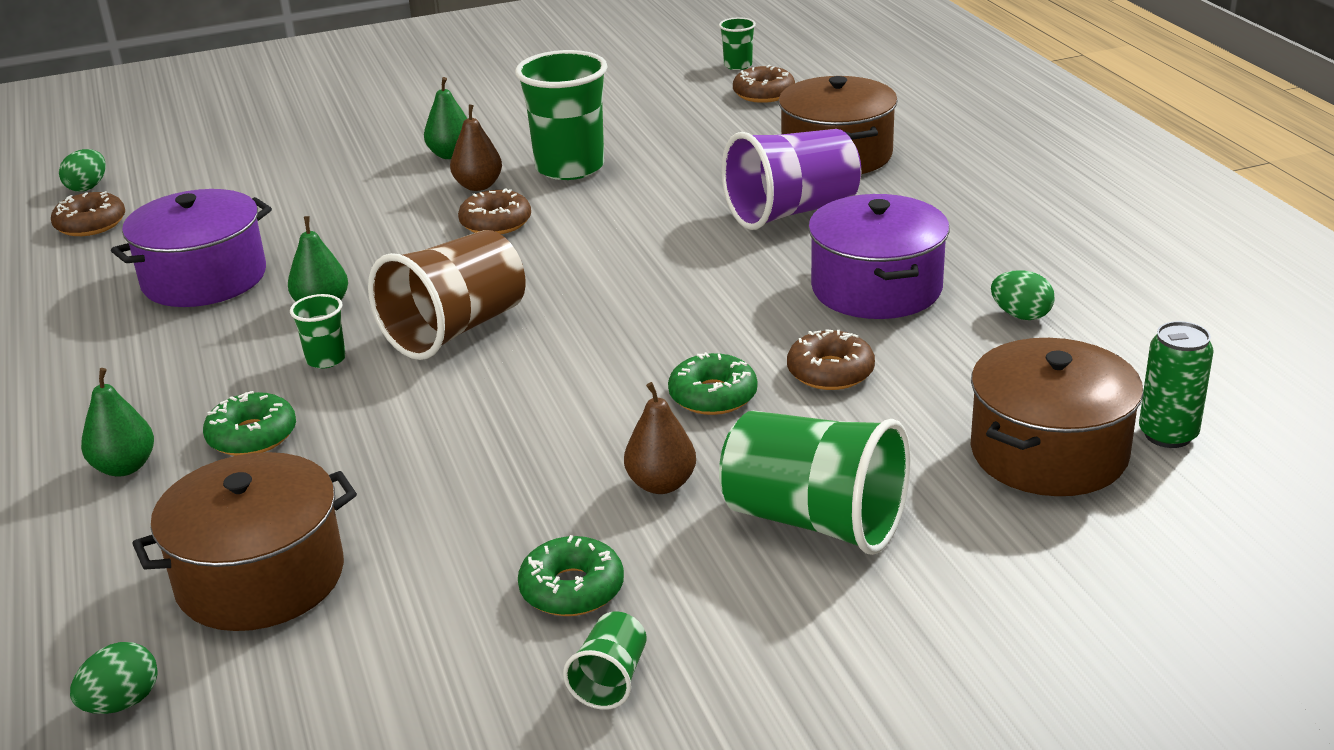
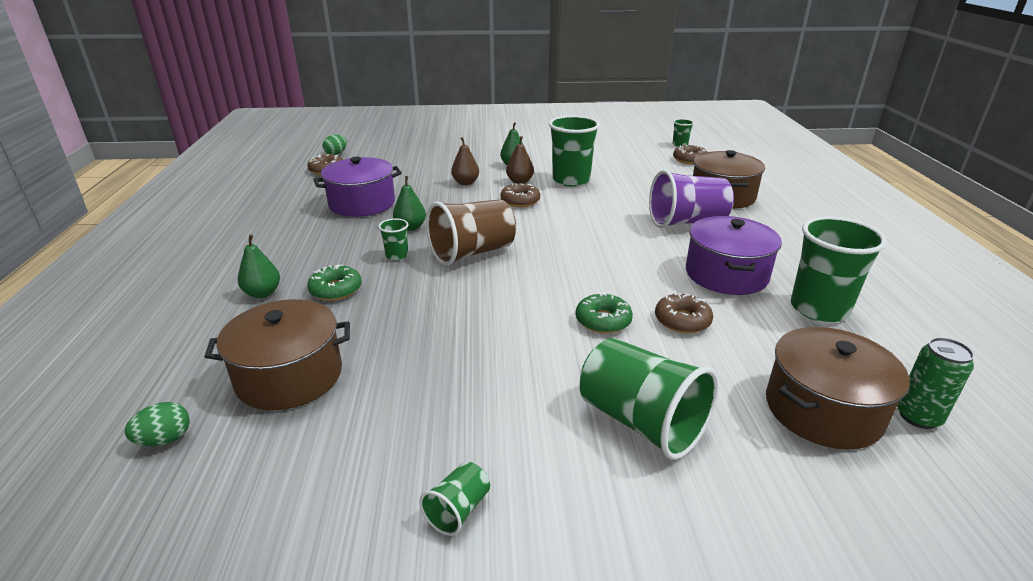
camera: 15 degrees right, 0 degrees up
green donut [518,535,624,616] -> none
brown pear [624,382,696,494] -> brown pear moved to [451,137,479,185]
green egg [991,270,1055,320] -> green cup [791,216,887,323]

